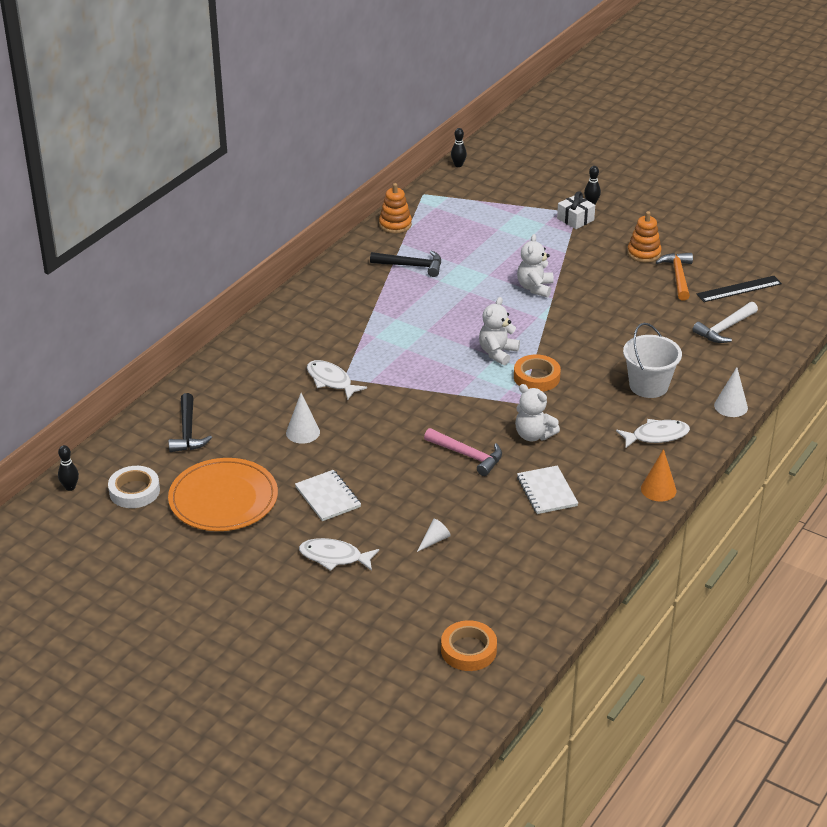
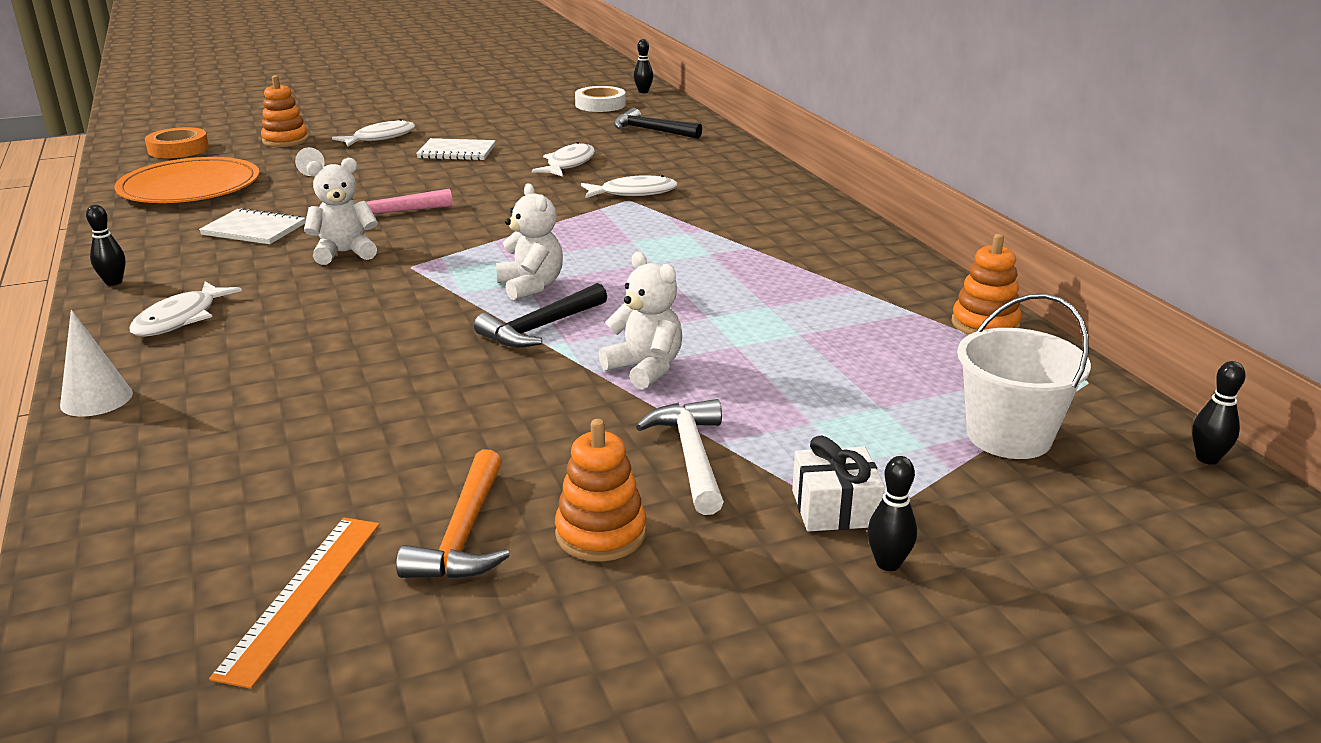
camera: 125 degrees right, 10 degrees down
orange plate [168,458,278,531] -> orange plate moved to [114,157,260,203]
white cone [286,393,320,444] -> white fish [532,142,595,177]
black hammer [370,250,441,277] -> black hammer moved to [474,283,607,348]
orange tape [514,355,561,392] -> none
white bucket [623,323,682,398] -> white bucket moved to [957,294,1091,459]
orange cone [641,449,677,502] -> black bowling pin [86,205,126,286]
orange hammer [656,253,693,300] -> orange hammer turned 60 degrees clockwise [396,449,510,580]
white hammer [692,302,758,343] -> white hammer moved to [636,399,724,515]
black ruler [697,276,782,302] -> orange ruler [209,518,380,689]
none -> orange stacking toy [261,75,309,147]

